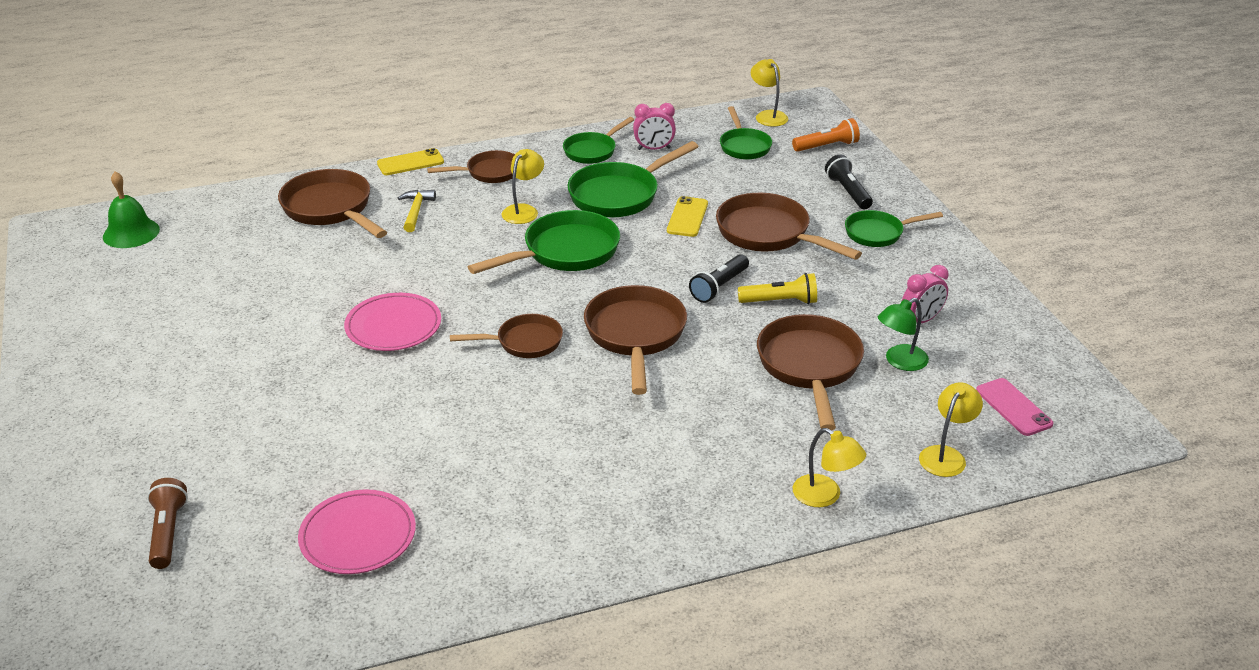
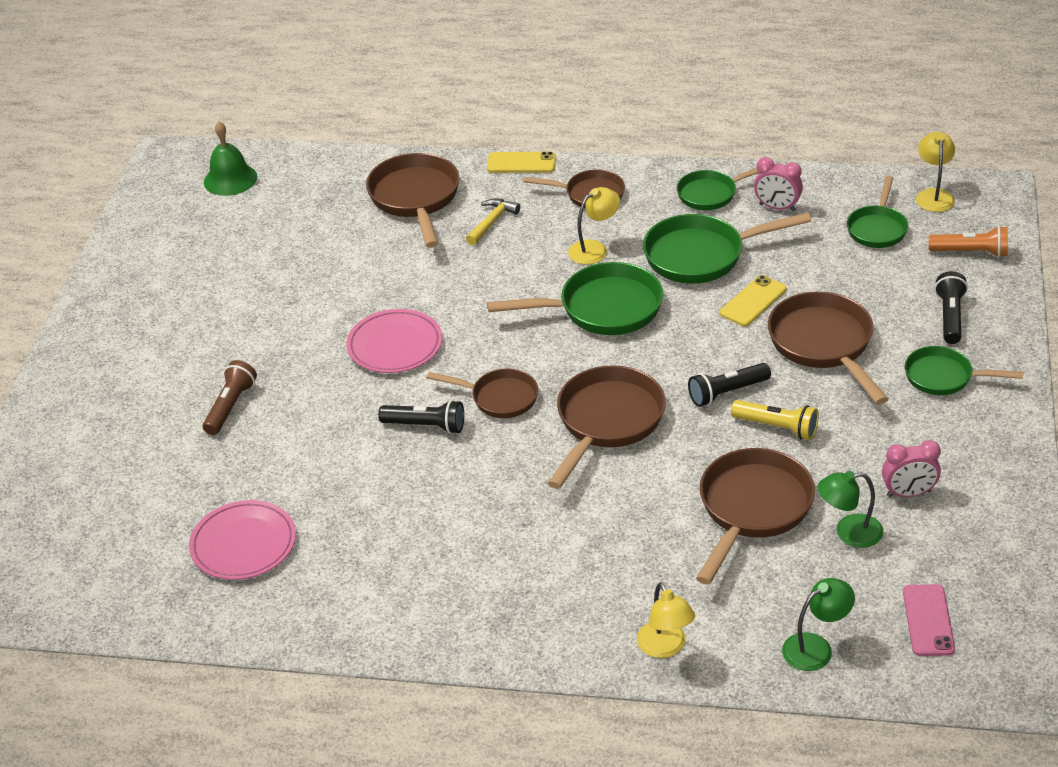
camera: 30 degrees right, 5 degrees up
brown flashlight [147,478,188,569] -> brown flashlight moved to [203,360,257,435]
yellow lamp [919,382,983,477] -> green lamp [782,578,855,671]
none -> black flashlight [378,400,464,434]

